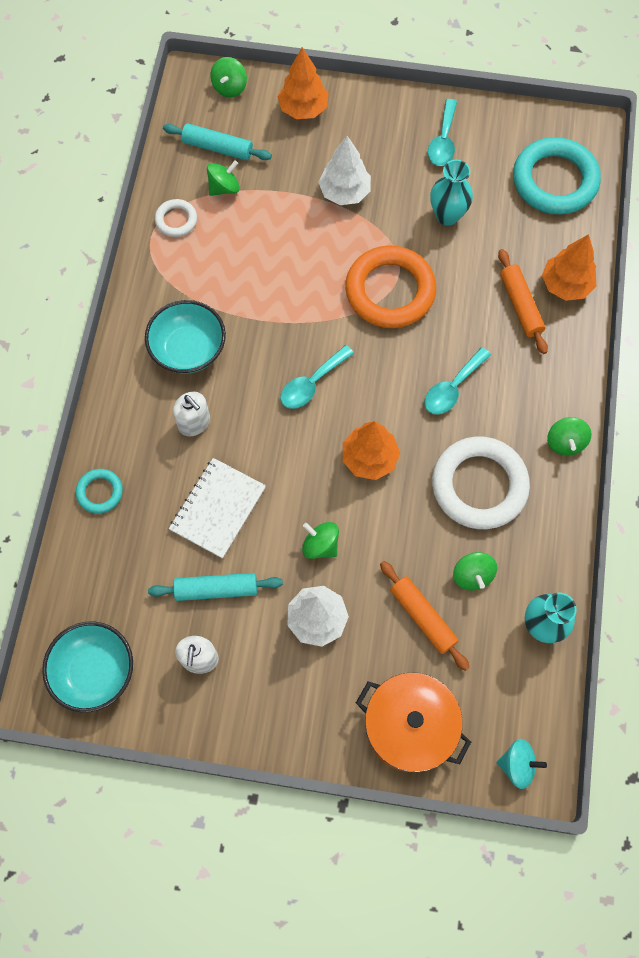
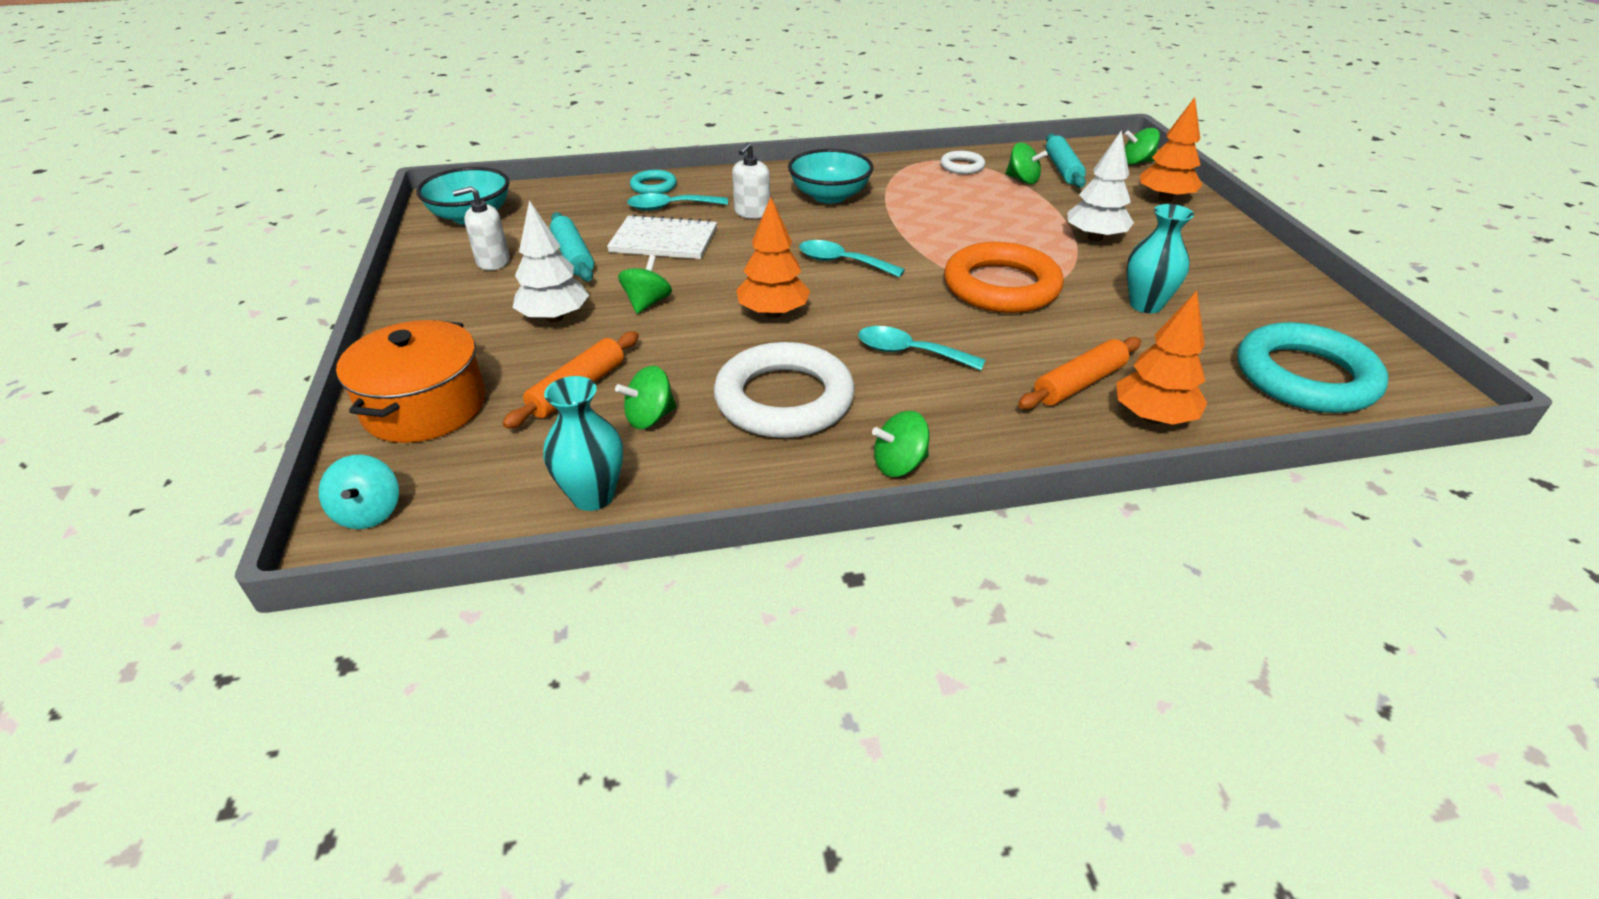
camera: 70 degrees right, 30 degrees down
turquoise spoon [428,99,457,166] -> turquoise spoon moved to [627,193,728,211]

